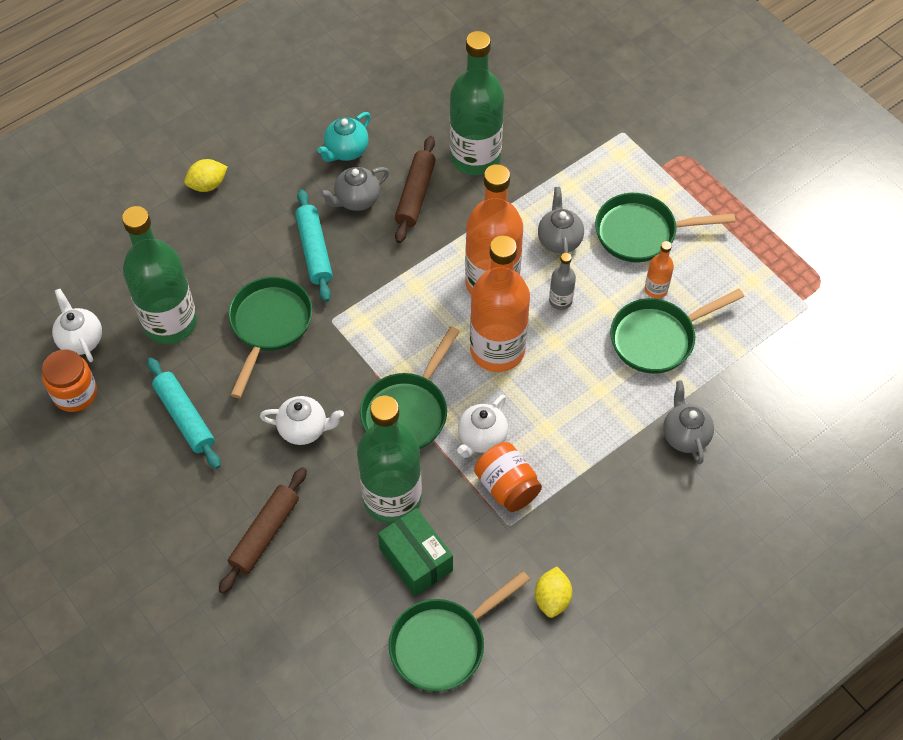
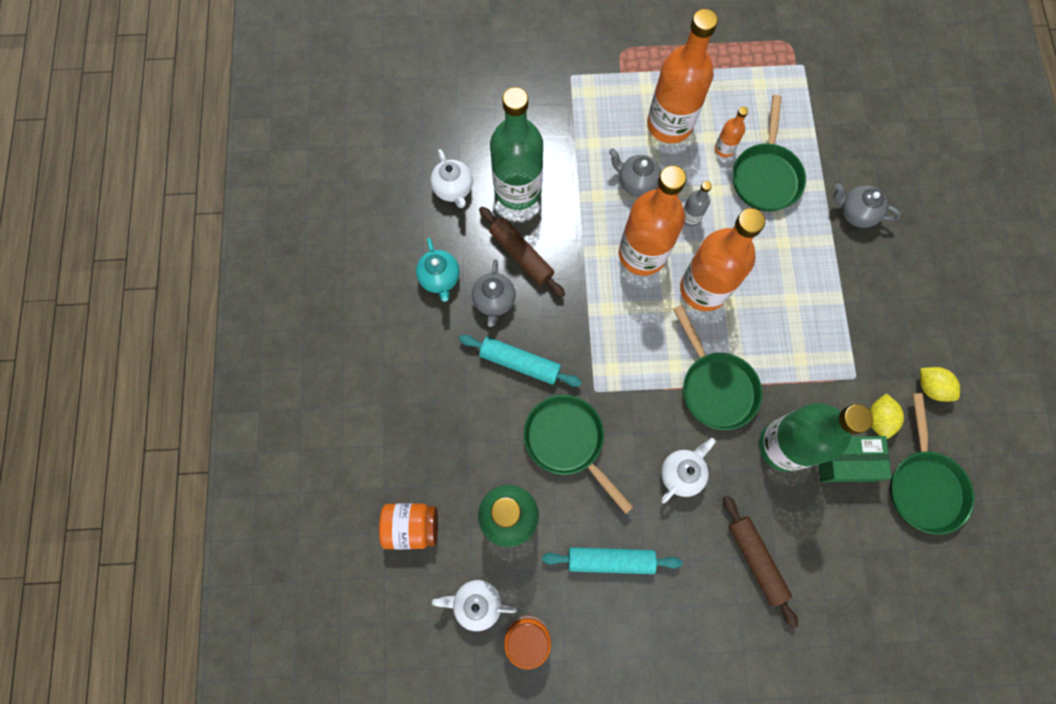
camera: 55 degrees left, 15 degrees up
yellow lemon [184,159,227,192] -> yellow lemon moved to [870,393,904,439]
white teapot [457,394,508,458] -> white teapot moved to [431,149,473,208]
orange jar [474,442,542,512] -> orange jar moved to [379,503,438,549]
green pan [595,193,735,262] -> orange bottle [647,9,718,143]

